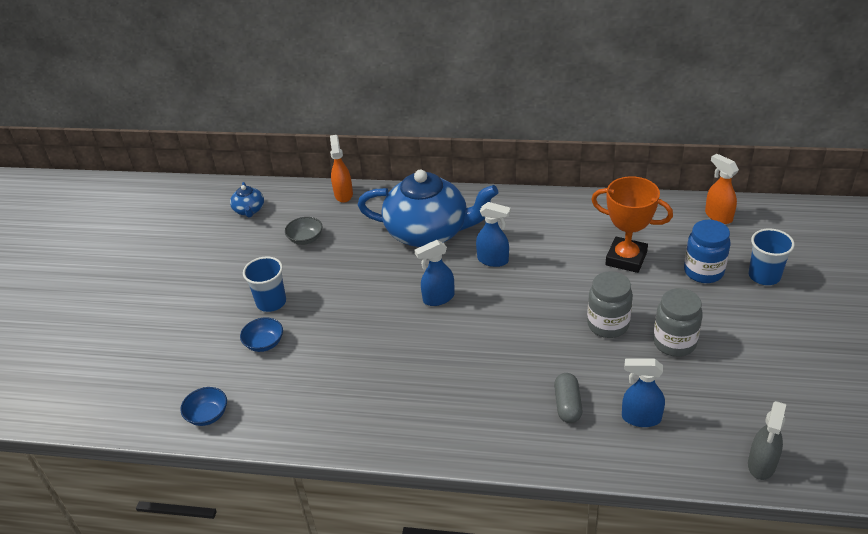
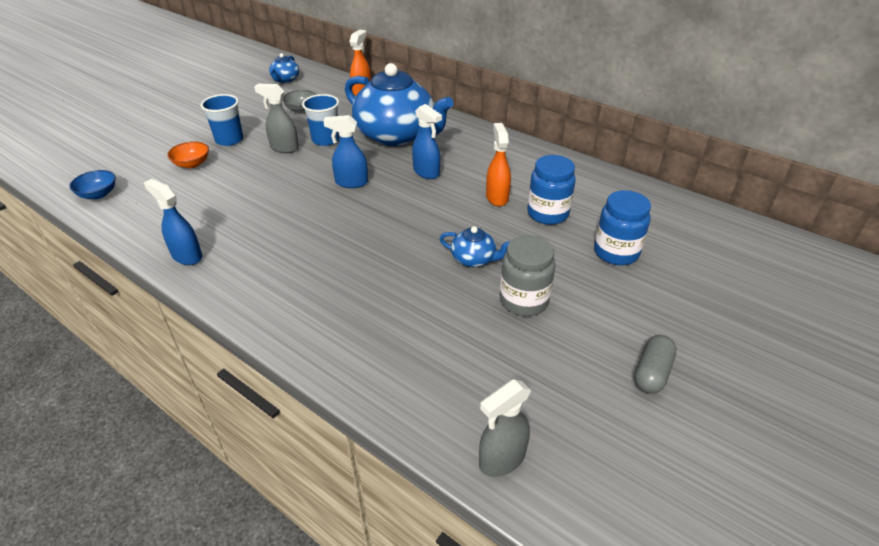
camera: 25 degrees right, 0 degrees up
blue bowl [240,318,283,352] -> orange bowl [167,141,209,168]
grey capsule [554,373,582,423] -> grey capsule moved to [634,335,677,394]
grey jar [587,271,633,338] -> blue teapot [440,226,510,267]
orange trophy [591,176,673,273] -> blue jar [527,155,576,225]
blue spray bottle [622,359,665,427] -> blue spray bottle moved to [144,179,202,265]
orange spray bottle [705,154,739,224] -> orange spray bottle moved to [486,123,511,206]
blue cup [749,229,795,285] -> blue cup moved to [302,94,340,146]
none -> grey spray bottle [254,84,299,153]

